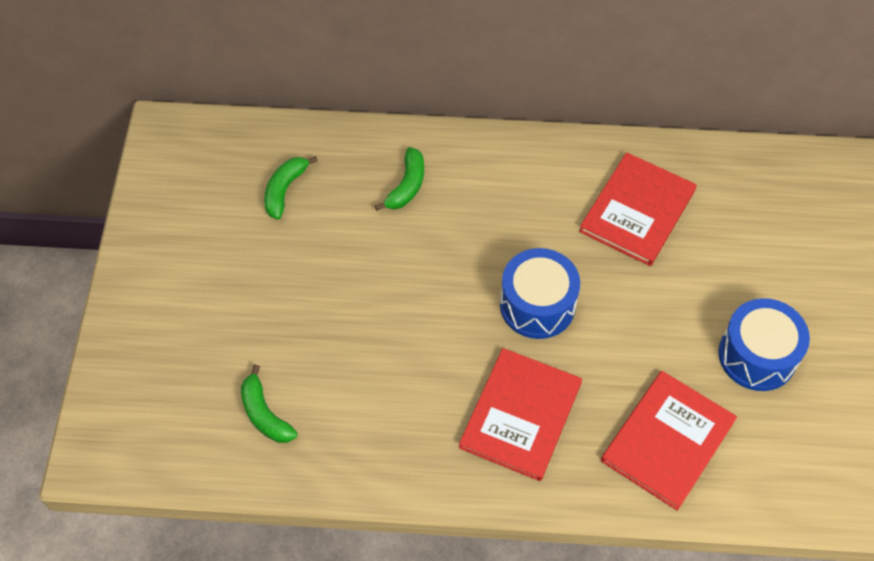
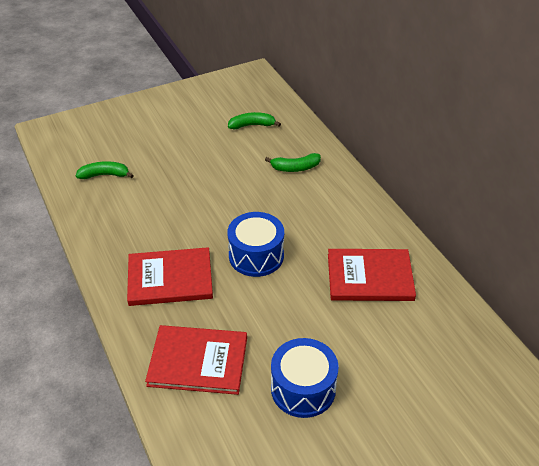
camera: 60 degrees right, 15 degrees down
green banana [241,365,298,443] -> green banana turned 60 degrees clockwise [76,161,134,179]

